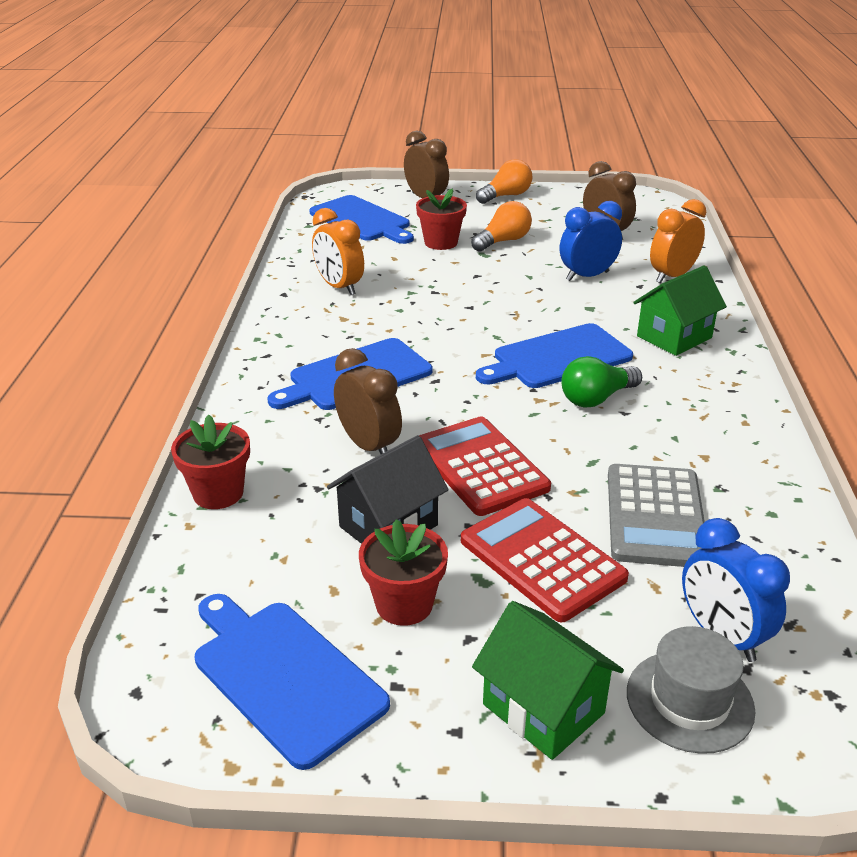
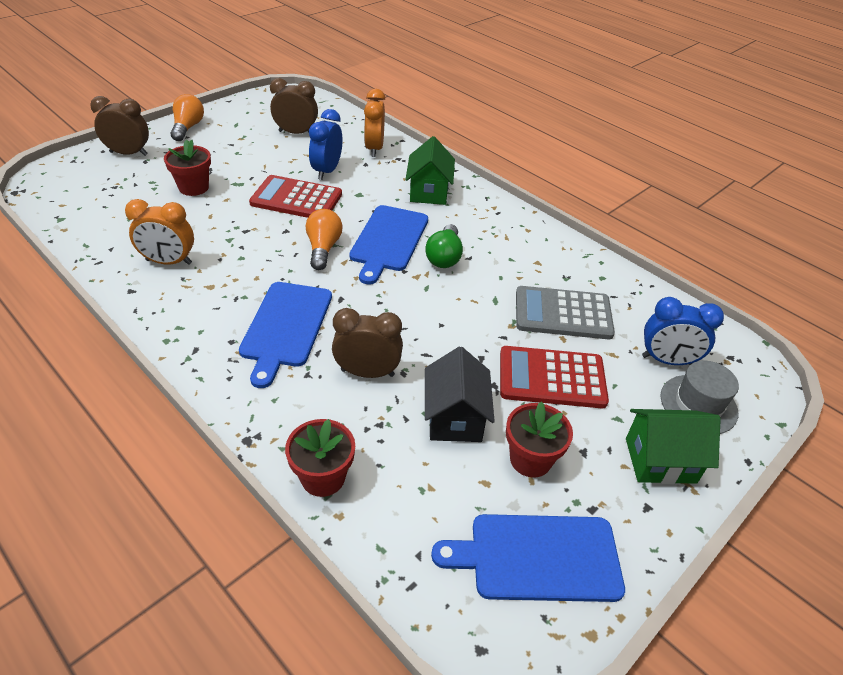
camera: 50 degrees left, 10 degrees up
blue cutting board [309,195,414,244] -> none
red calculator [419,417,551,516] -> red calculator moved to [249,175,342,218]
orange light bulb [471,201,532,252] -> orange light bulb moved to [306,209,343,270]
grey calculator [608,464,705,567] -> grey calculator turned 135 degrees clockwise [516,286,615,339]

